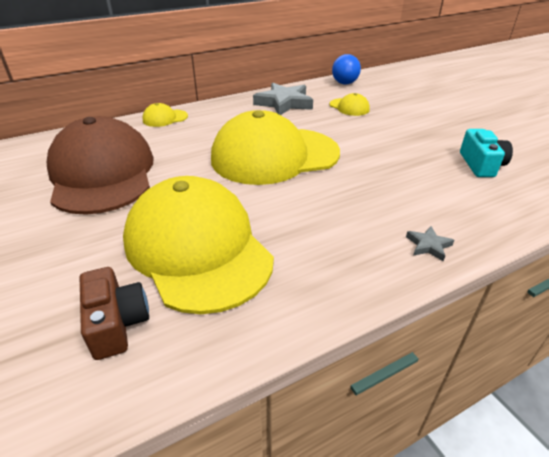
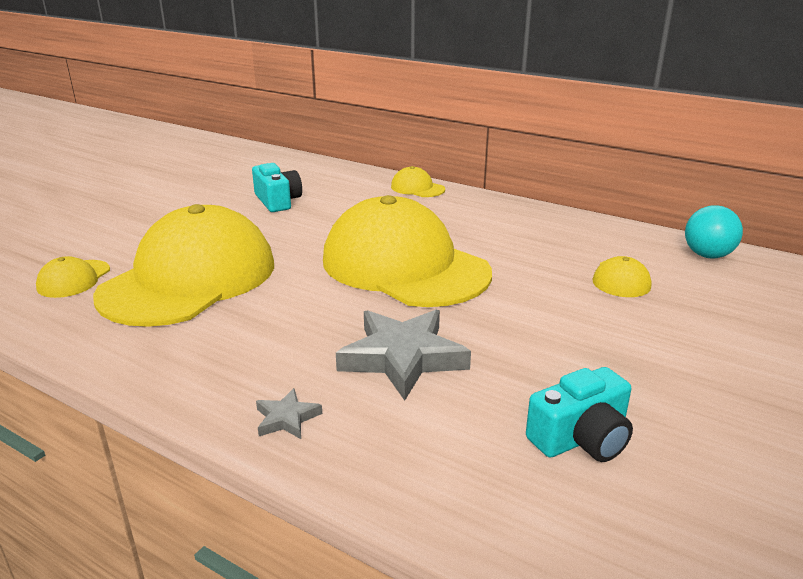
camera: 60 degrees right, 10 degrees down
brown cap [47,116,154,215] -> turquoise camera [252,163,302,212]
brown camera [80,267,149,360] -> yellow cap [36,256,110,298]
grey star [253,82,313,115] -> grey star moved to [336,310,471,401]
blue ball [332,54,361,85] -> turquoise ball [685,205,743,259]

